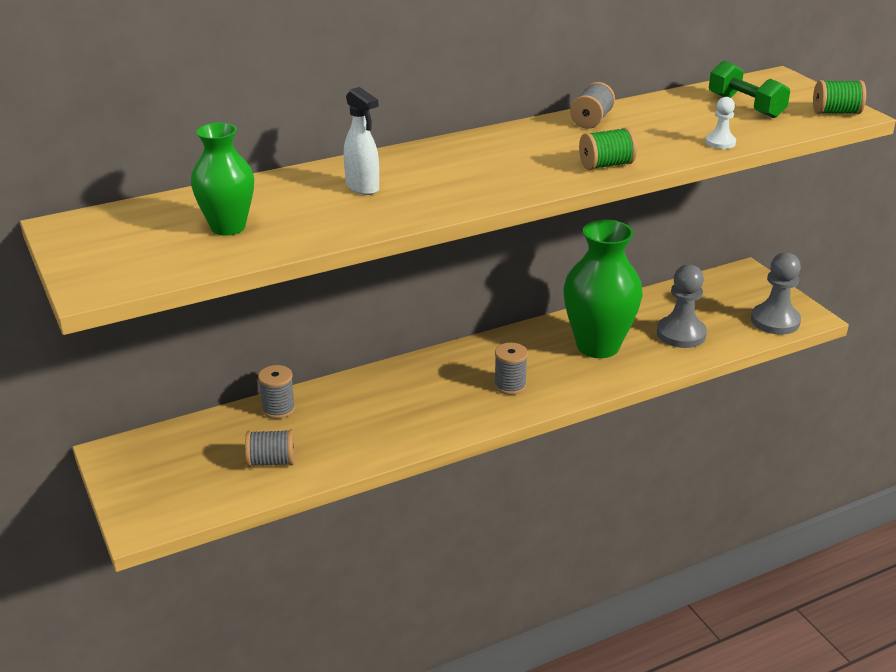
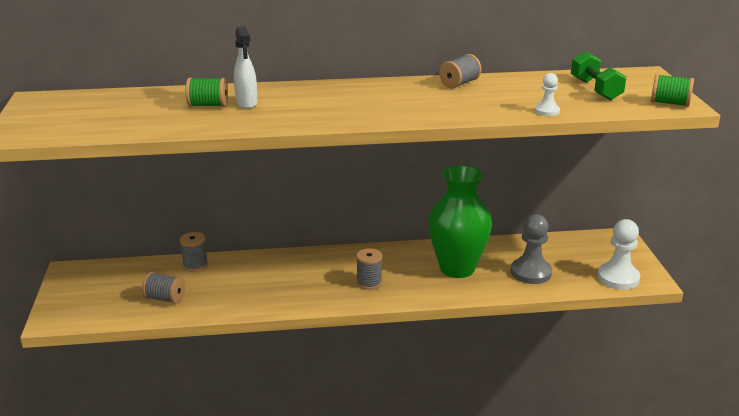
camera: 20 degrees right, 5 degrees down
green vase [191,122,254,236] -> none
green spool [579,127,637,170] -> green spool moved to [186,78,228,107]
grey pawn [751,252,801,335] -> white pawn [597,219,640,290]

